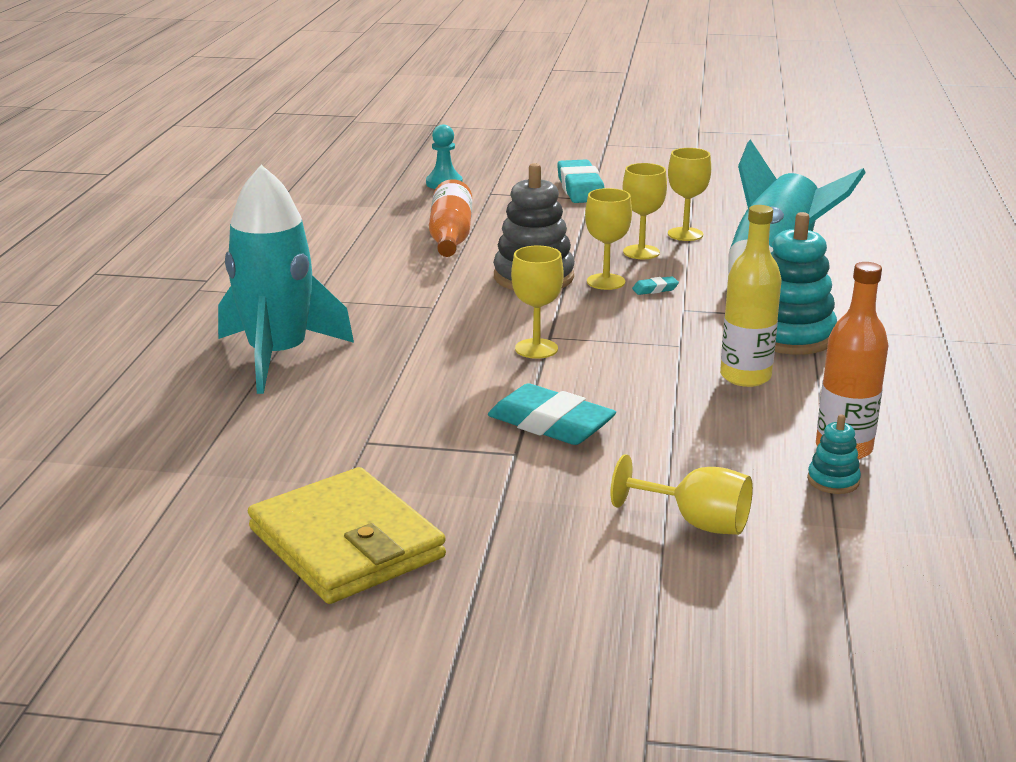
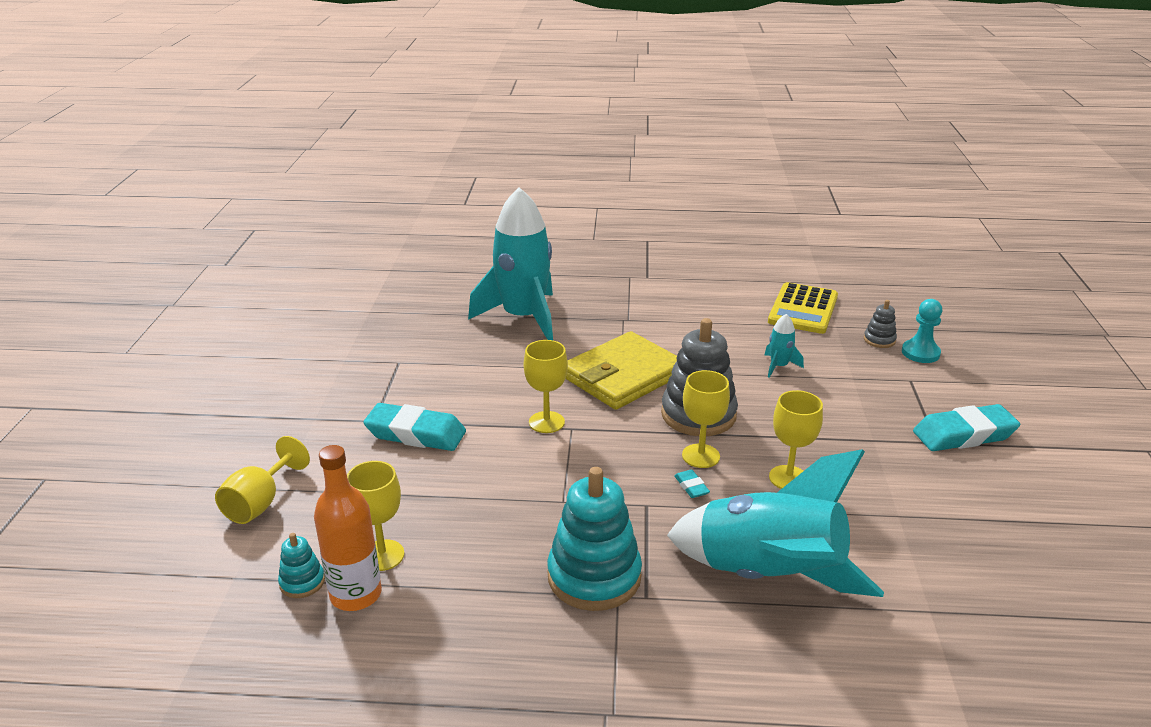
camera: 85 degrees right, 5 degrees up
yellow wallet [248,467,446,604] -> yellow wallet moved to [566,331,677,410]
orange bottle [429,179,472,257] -> turquoise rocket [765,314,804,378]
turquoise eraser [488,383,616,445] -> turquoise eraser turned 75 degrees clockwise [363,403,466,451]
yellow goblet [668,148,711,241] -> yellow goblet moved to [347,461,404,571]
yellow bottle [720,205,782,387] -> none
none -> yellow calculator [768,282,838,334]
none -> grey stacking toy [864,300,897,348]

